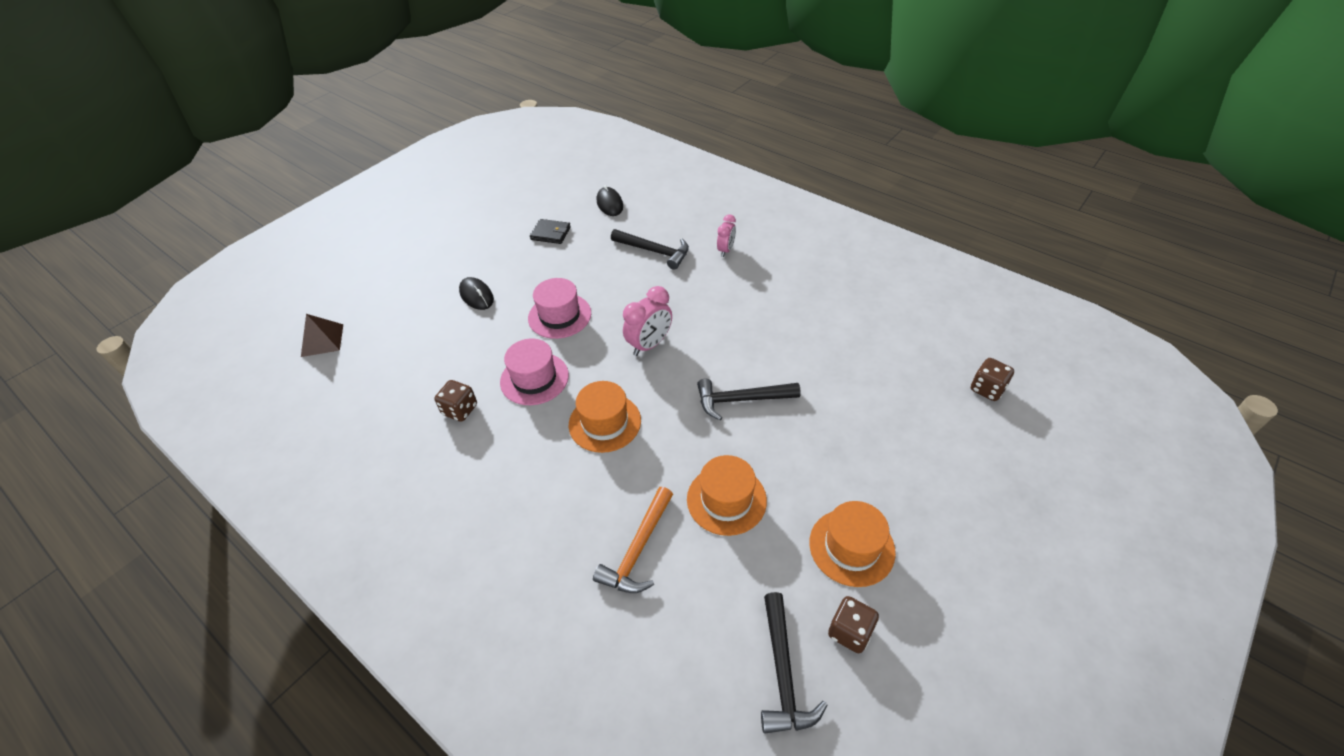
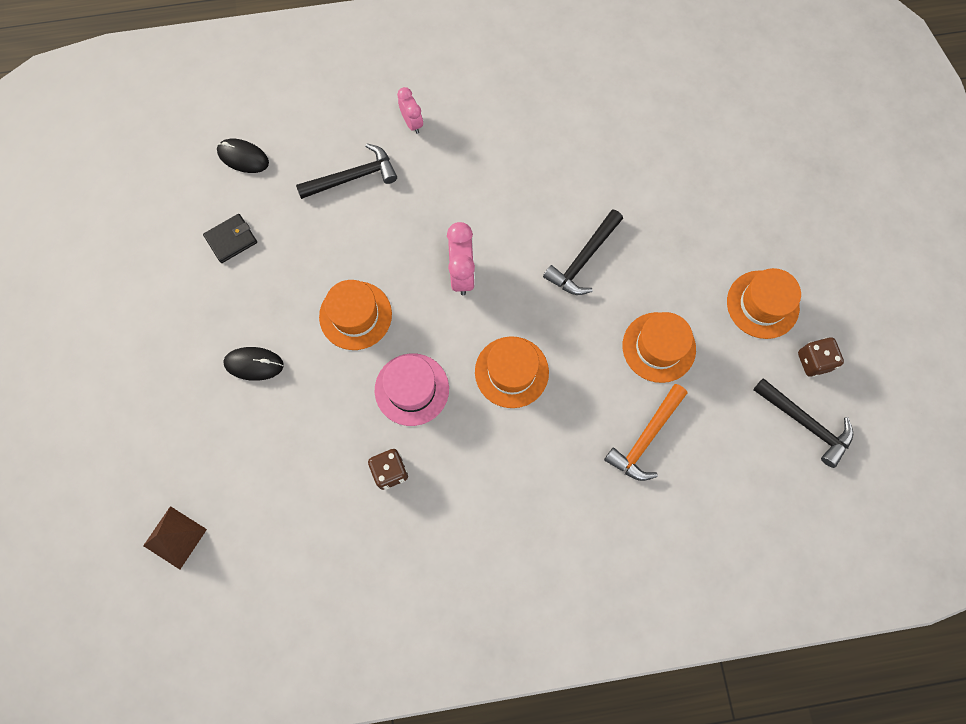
camera: 50 degrees left, 25 degrees up
pink hat [528,278,591,339] -> orange hat [319,280,392,350]
orange hammer [593,487,673,593] -> orange hammer turned 60 degrees clockwise [604,384,687,481]
brown dice [971,358,1014,401] -> none

